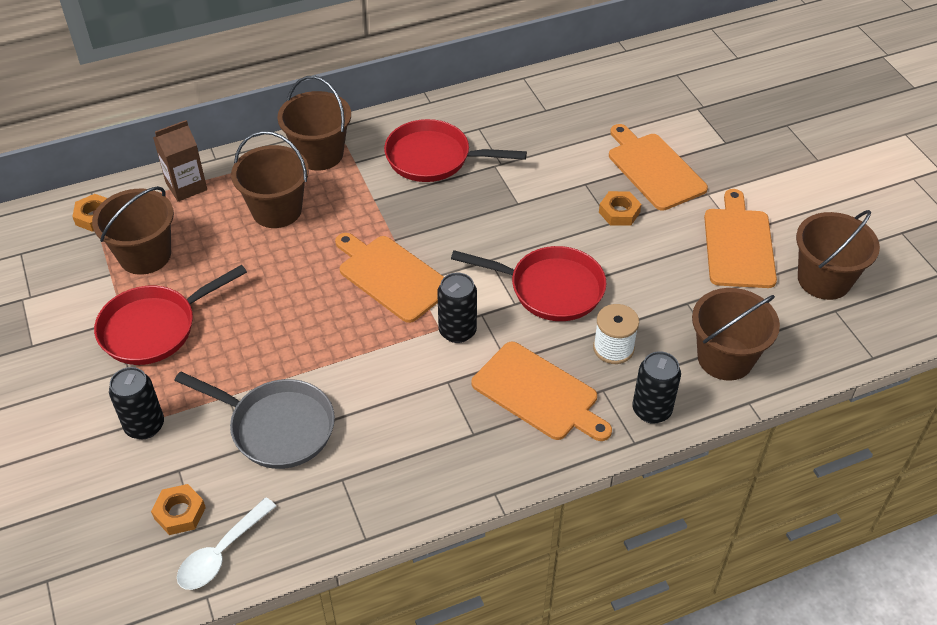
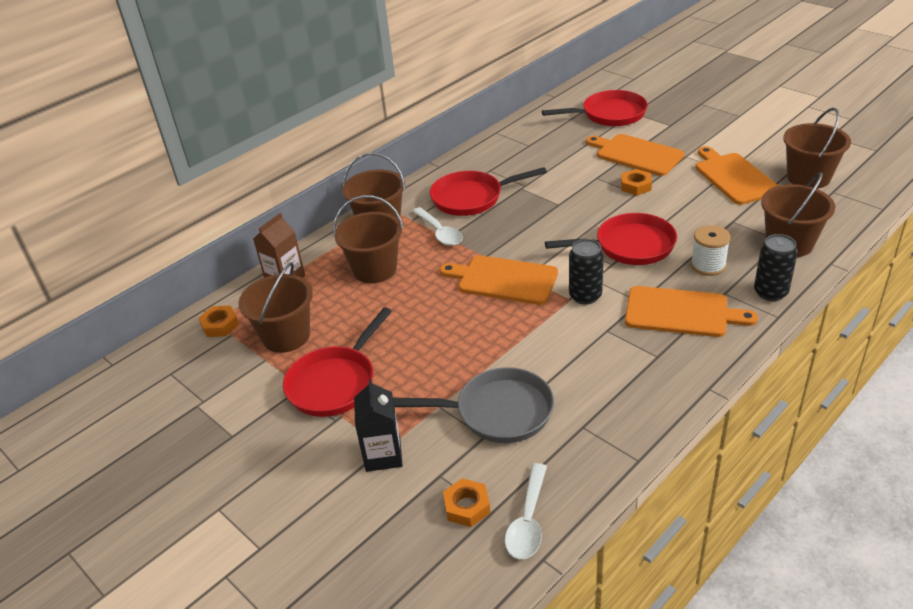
camera: 20 degrees left, 10 degrees down
black can [109,367,164,439] -> black carton [354,379,403,472]
none -> white spoon [412,207,463,246]
none -> red pan [542,90,648,126]

